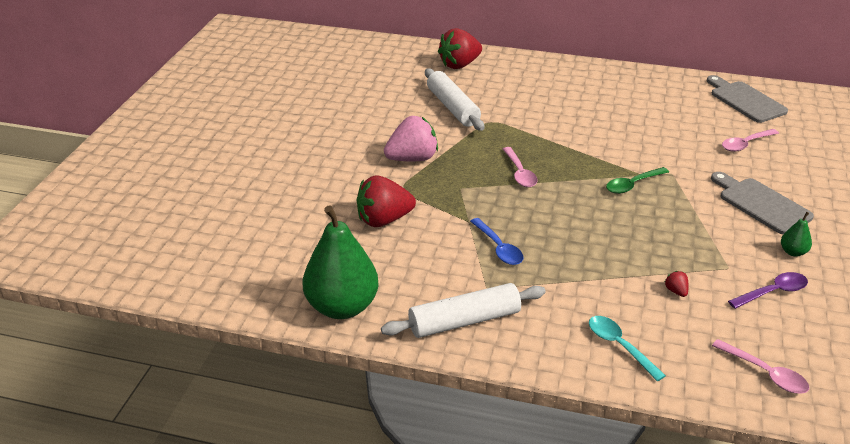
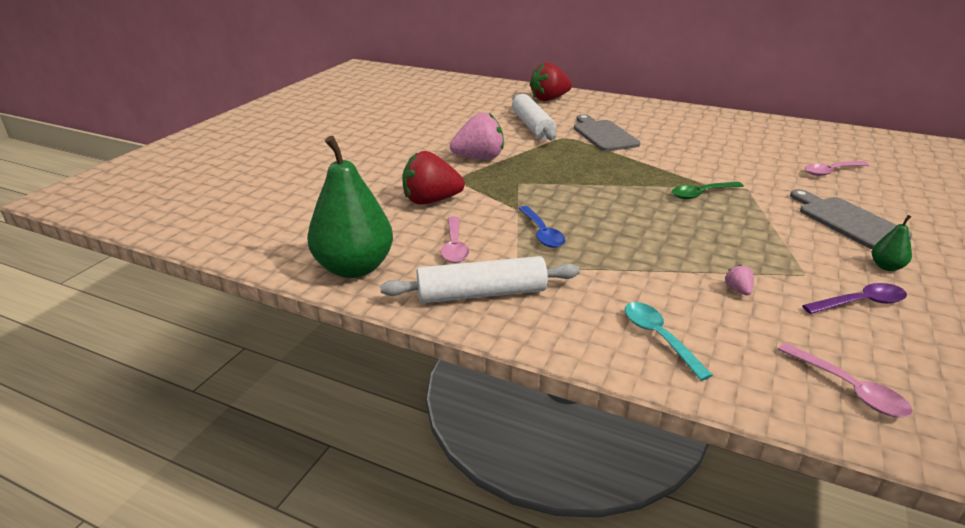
camera: 10 degrees right, 5 degrees down
pink spoon [503,147,538,187] -> pink spoon moved to [441,216,469,263]
red strawberry [665,271,689,297] -> pink strawberry [725,265,754,295]
grey cutting board [707,75,788,123] -> grey cutting board moved to [574,114,640,151]

